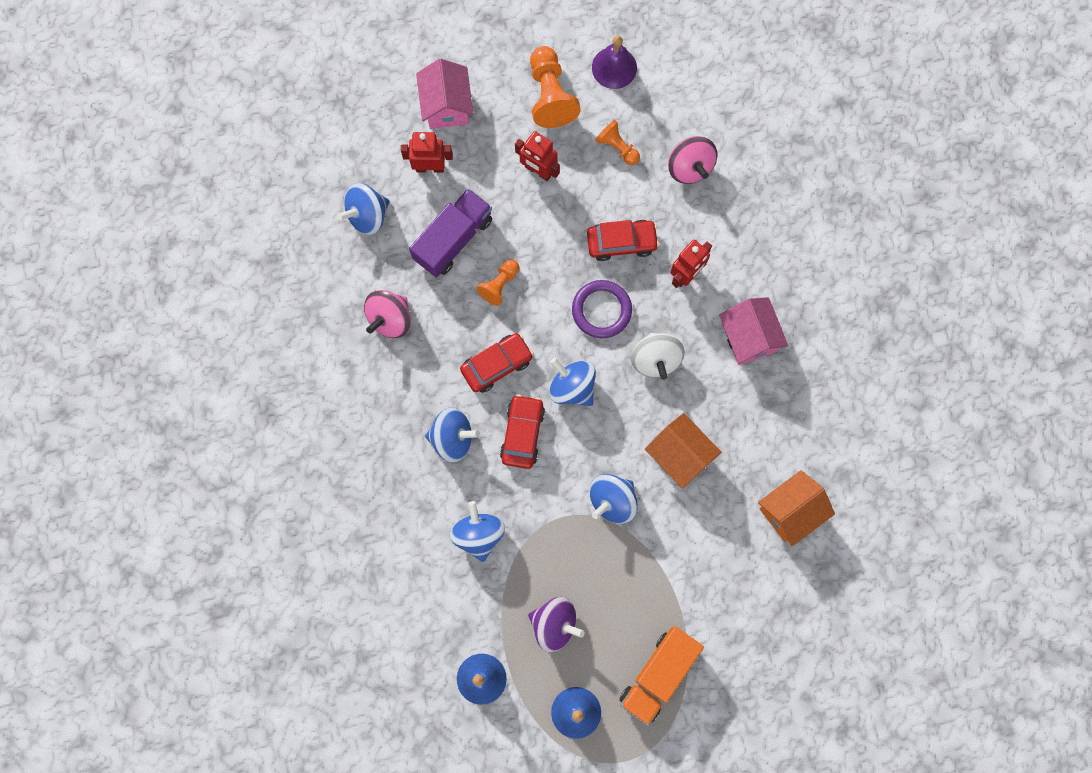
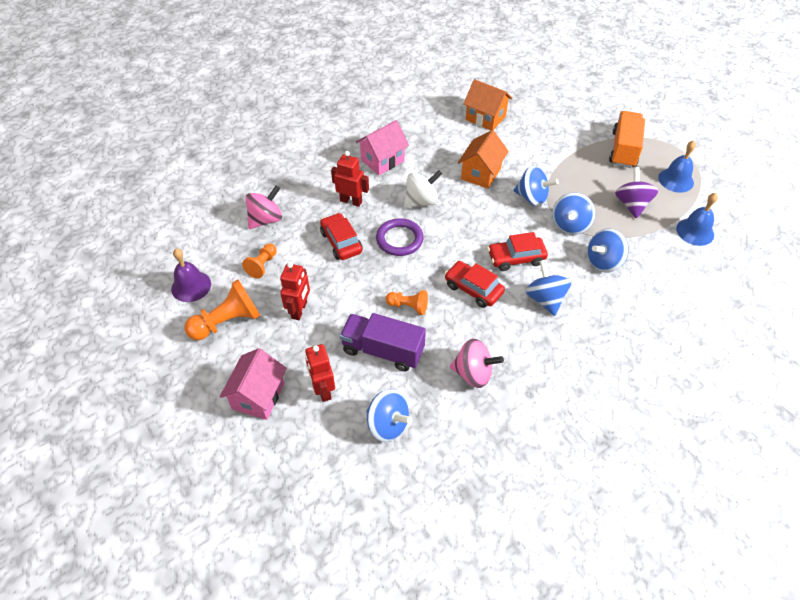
camera: 110 degrees left, 25 degrees down
pink house [416,59,473,129] -> pink house turned 45 degrees counterclockwise [220,348,287,420]
blue spinning top [549,358,596,406] -> blue spinning top moved to [552,193,596,235]
orange truck [620,627,704,726] -> orange truck turned 90 degrees counterclockwise [609,111,645,168]

